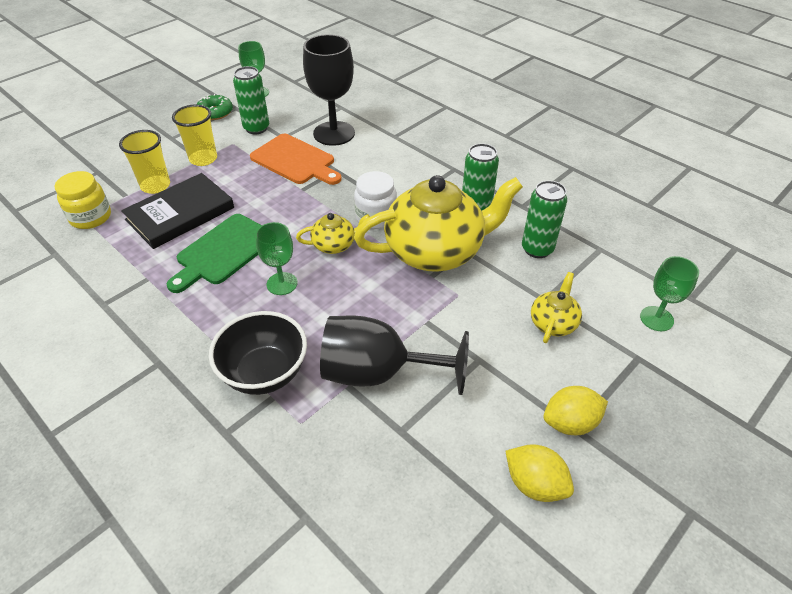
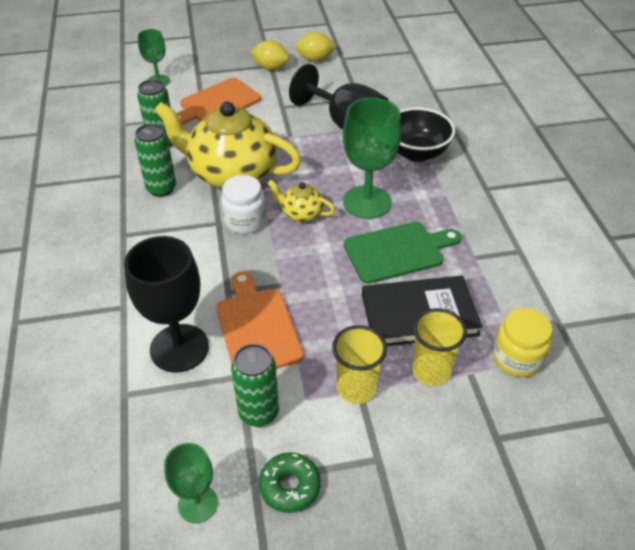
camera: 145 degrees left, 0 degrees up
green goblet [256,222,298,295] -> green goblet [343,98,401,219], size x1.75
yellow lemon [506,444,574,502] -> yellow lemon turned 75 degrees counterclockwise [295,32,336,61]
yellow teapot [531,272,582,343] -> orange cutting board [176,78,261,125]

